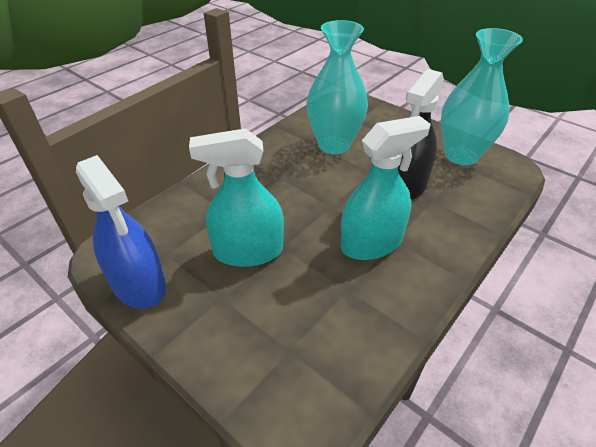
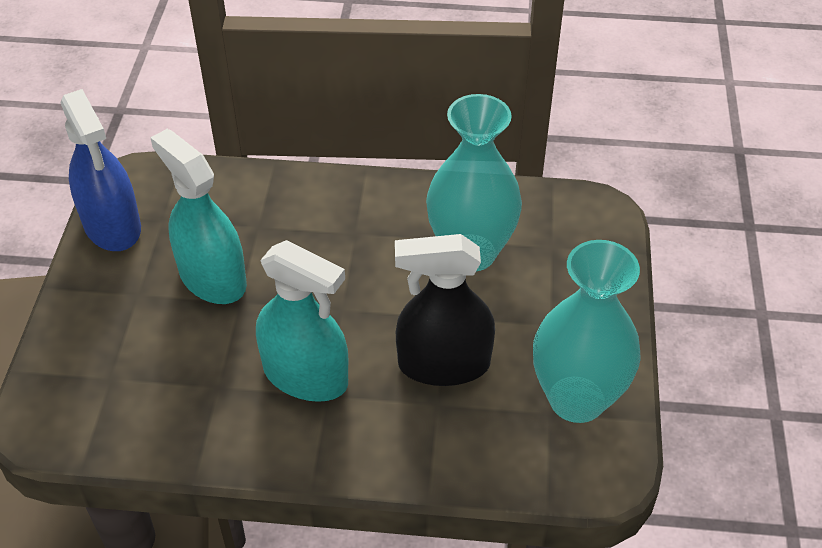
camera: 55 degrees right, 5 degrees up
blue spray bottle [76,155,166,309] -> blue spray bottle turned 45 degrees counterclockwise [60,89,141,251]

